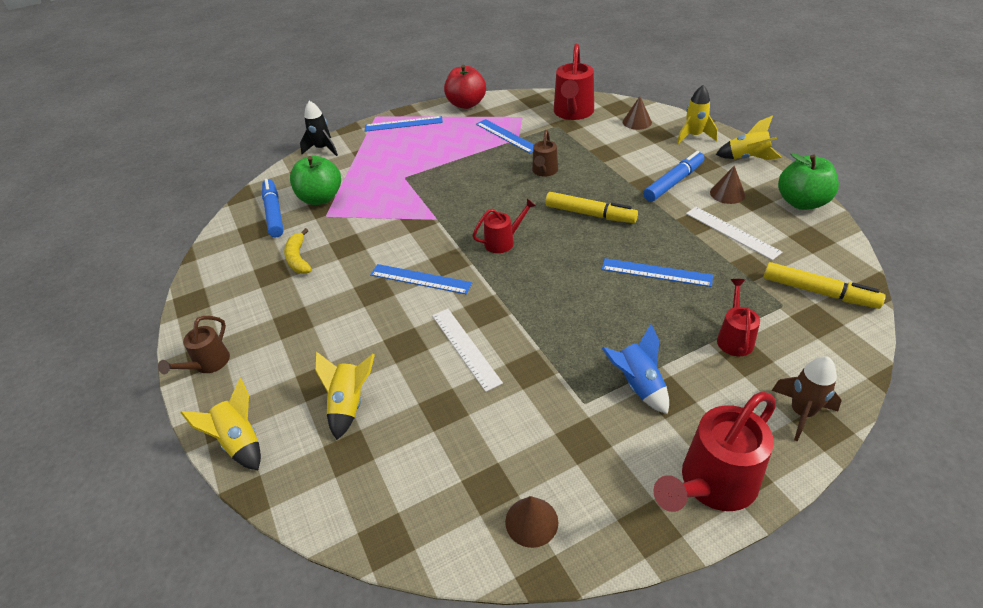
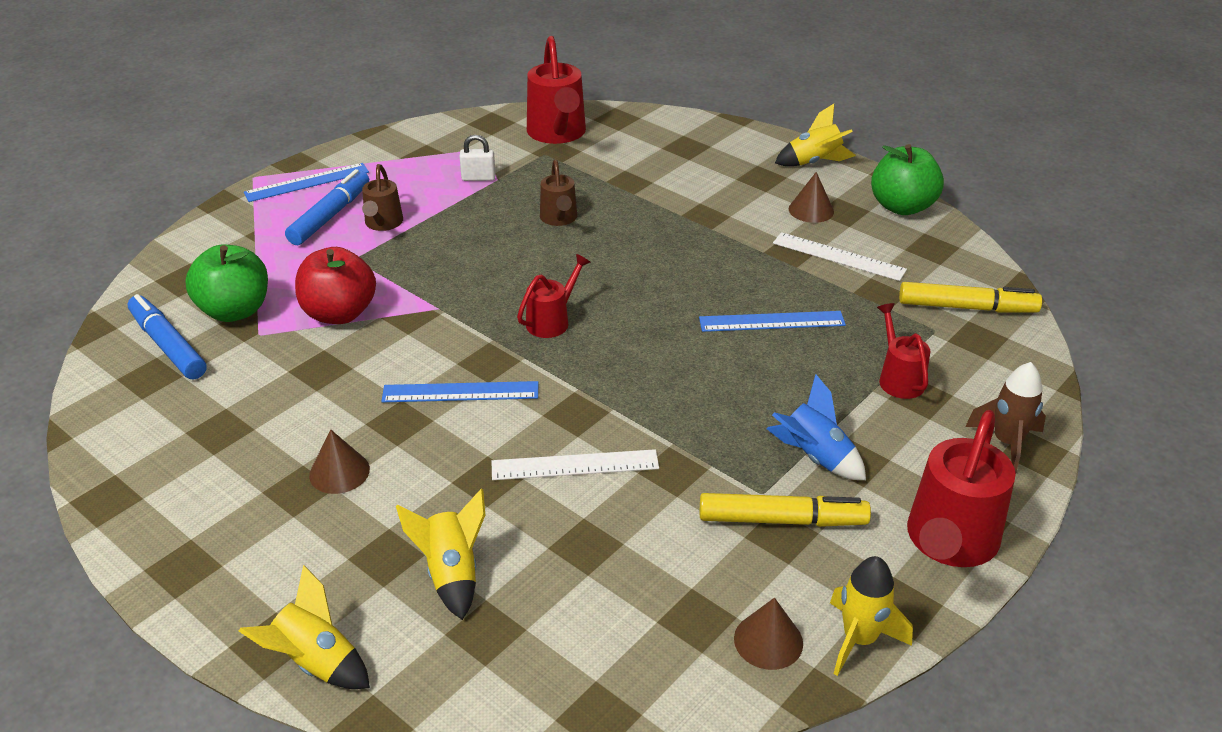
camera: 25 degrees left, 5 degrees down
brown watering can [158,316,230,374] -> brown watering can moved to [362,164,403,231]
yellow banana [284,228,312,274] -> none
black rocket [300,101,338,156] -> none
white ruler [432,309,503,392] -> white ruler turned 45 degrees counterclockwise [492,449,659,480]
red apple [444,65,486,109] -> red apple moved to [295,247,376,324]
blue ruler [476,119,534,153] -> white padlock [459,135,496,181]
yellow marker [545,192,638,223] -> yellow marker moved to [700,493,871,527]
brown cone [623,96,652,130] -> brown cone moved to [309,430,370,494]
blue marker [643,151,704,202] -> blue marker moved to [285,169,369,245]
yellow rocket [677,85,718,144] -> yellow rocket moved to [830,556,913,676]

